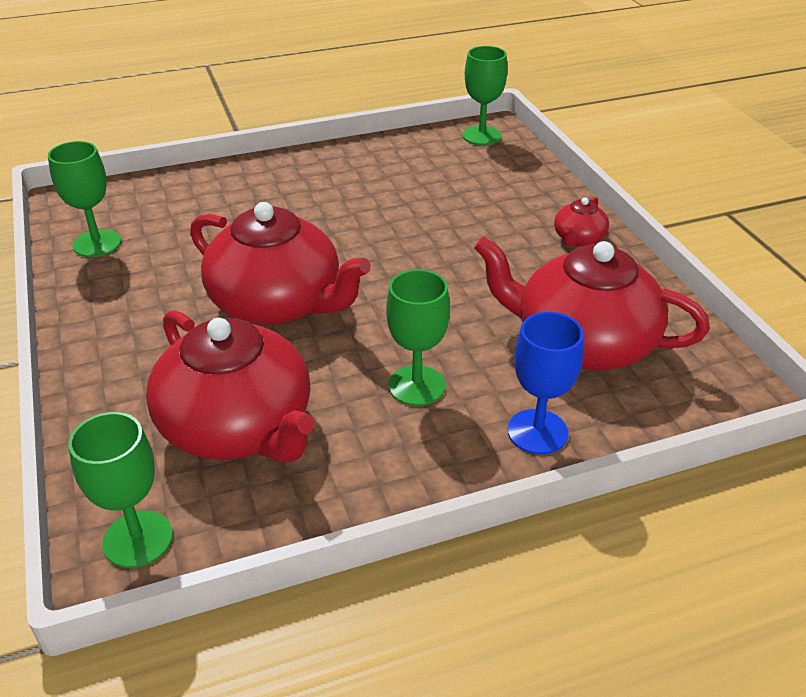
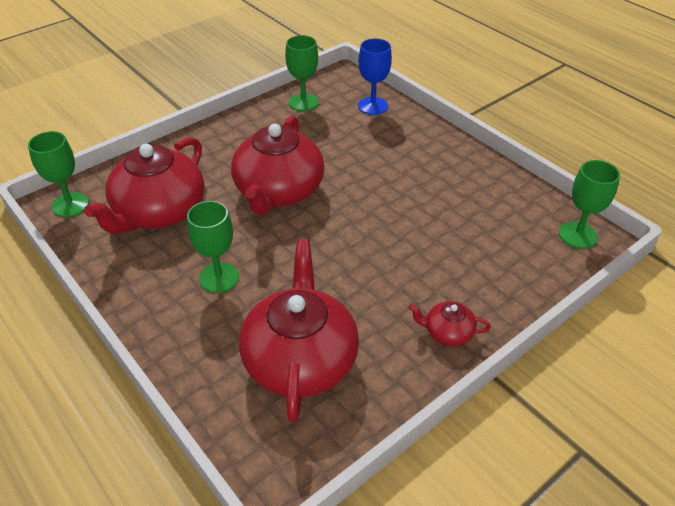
camera: 70 degrees right, 5 degrees up
blue goblet [507,312,584,454] -> blue goblet moved to [358,39,392,115]

